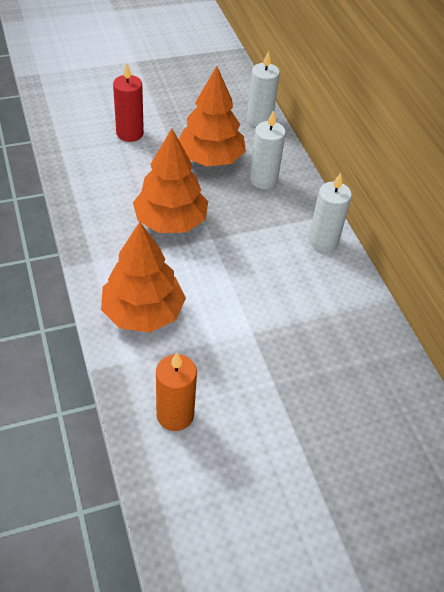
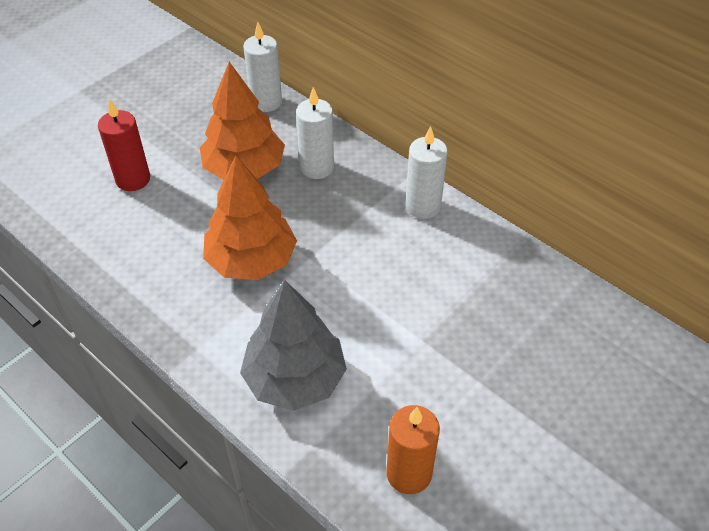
camera: 25 degrees left, 0 degrees up
orange tree [101,222,186,333] -> grey tree [240,280,347,411]

